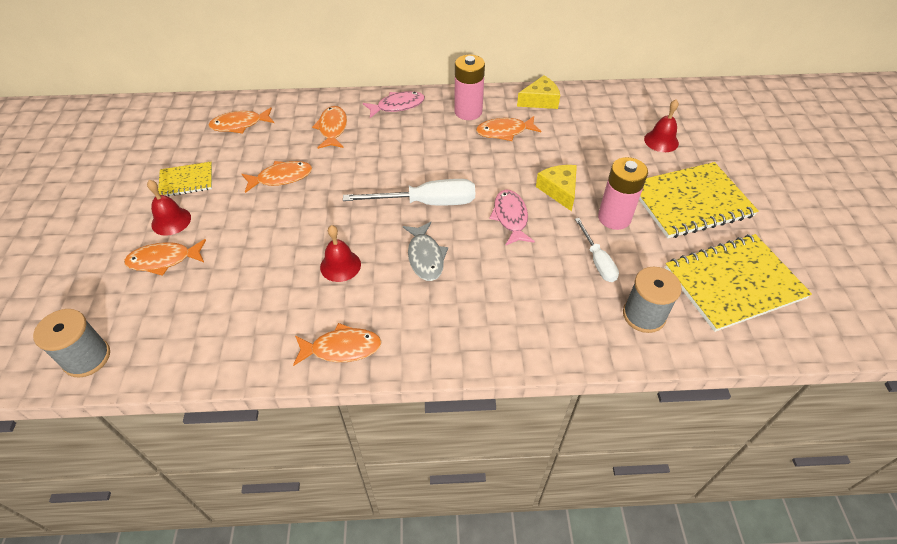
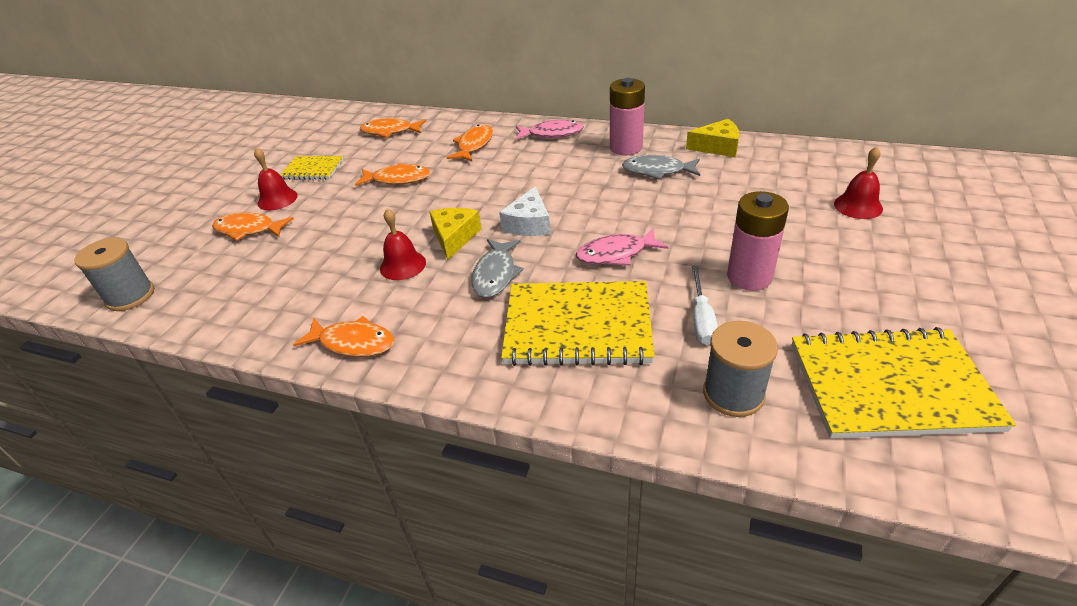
camera: 25 degrees right, 10 degrees down
white screwdriver [343,179,475,206] -> white cheese [499,186,550,236]
orange fish [476,116,541,141] -> grey fish [622,155,700,180]
pink fish [489,190,535,246] -> pink fish turned 120 degrees counterclockwise [576,228,668,265]
yellow cheese [536,165,577,211] -> yellow cheese moved to [429,208,482,260]
yellow notebook [639,162,759,238] -> yellow notebook moved to [501,281,655,366]

